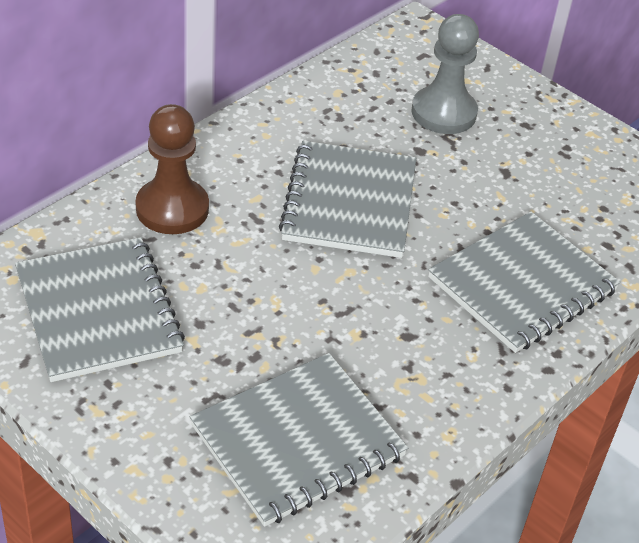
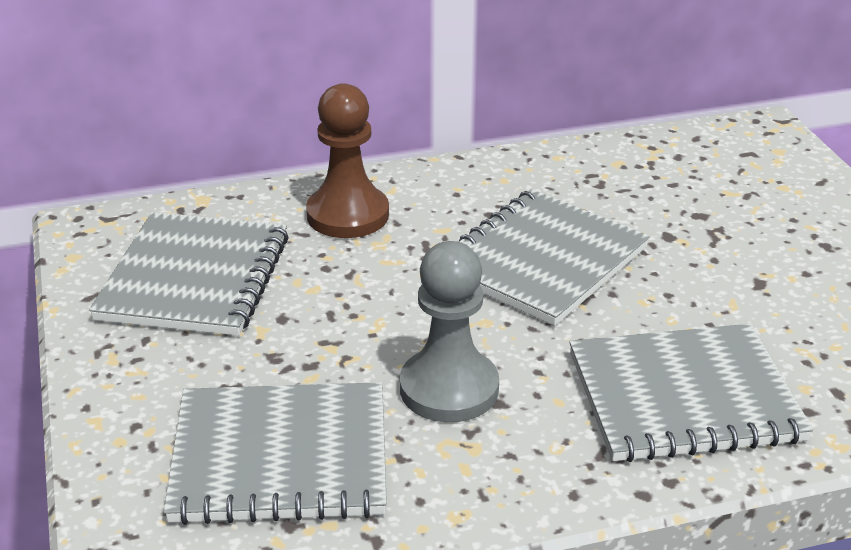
camera: 35 degrees right, 10 degrees down
grey pawn [411,14,479,134] -> grey pawn moved to [400,241,499,422]

